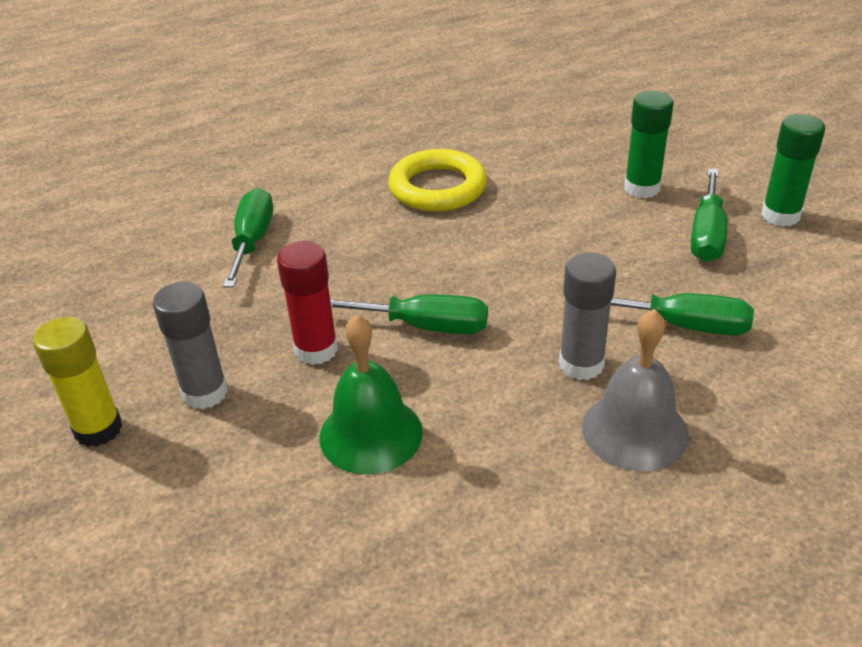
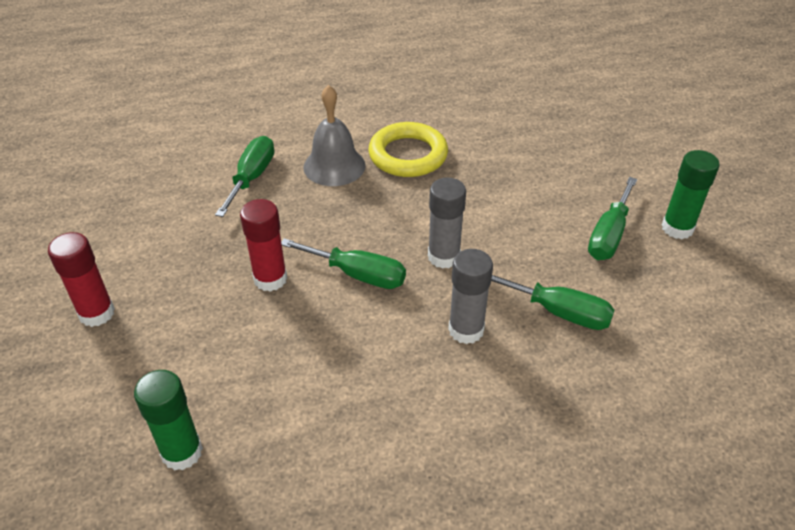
camera: 10 degrees right, 5 degrees up
yellow glue stick [33,317,123,447] -> red glue stick [48,232,115,327]
grey glue stick [153,282,228,409] -> grey glue stick moved to [428,178,466,269]
green bell [320,314,423,475] -> none
grey bell [582,309,689,471] -> grey bell moved to [303,85,366,186]
green glue stick [624,91,674,198] -> green glue stick moved to [134,370,203,470]

